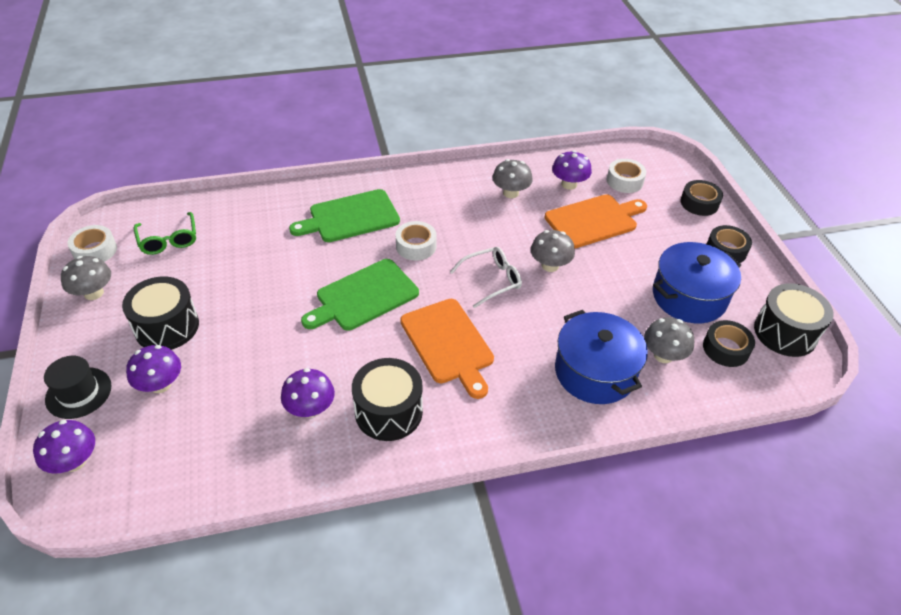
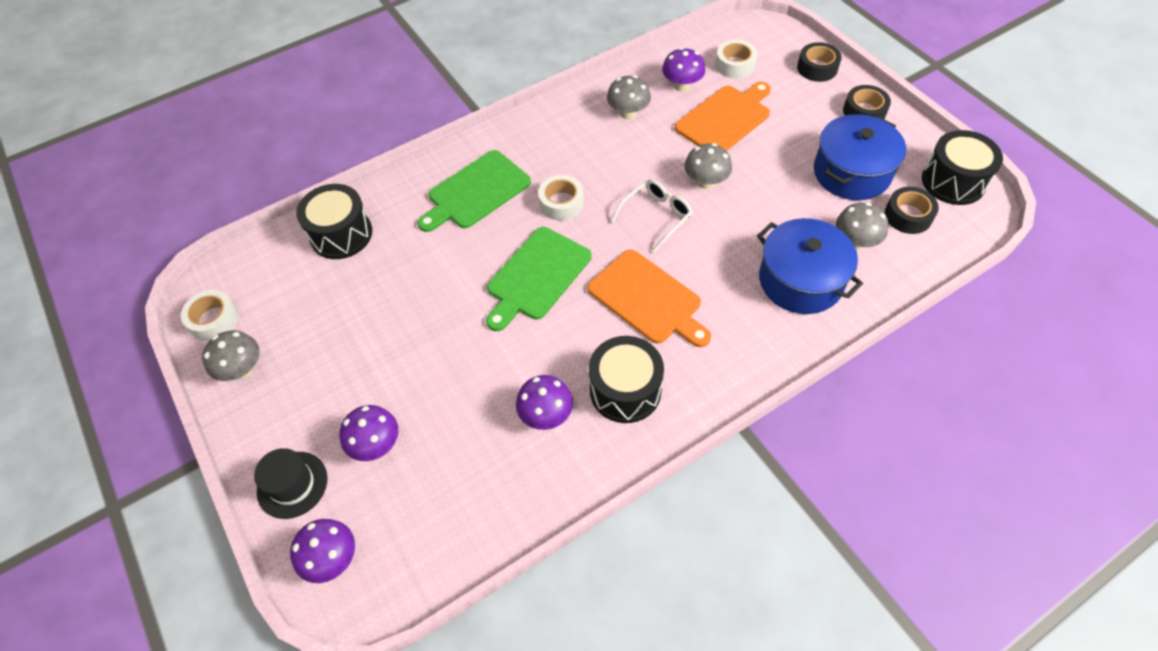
camera: 15 degrees left, 10 degrees up
black drum [122,276,199,350] -> black drum moved to [296,184,372,259]
green glasses [134,212,196,255] -> none

